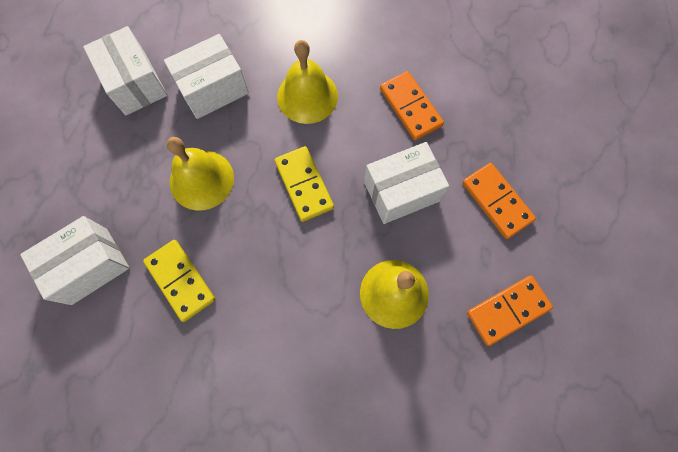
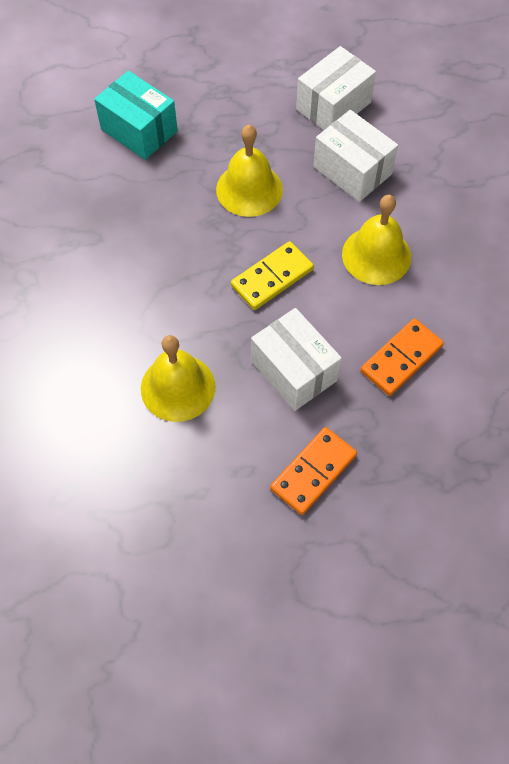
camera: 75 degrees right, 10 degrees down
white box [20,216,130,305] -> turquoise box [94,71,178,160]
yellow domino [143,240,215,322] -> none
orange domino [467,275,553,346] -> none

